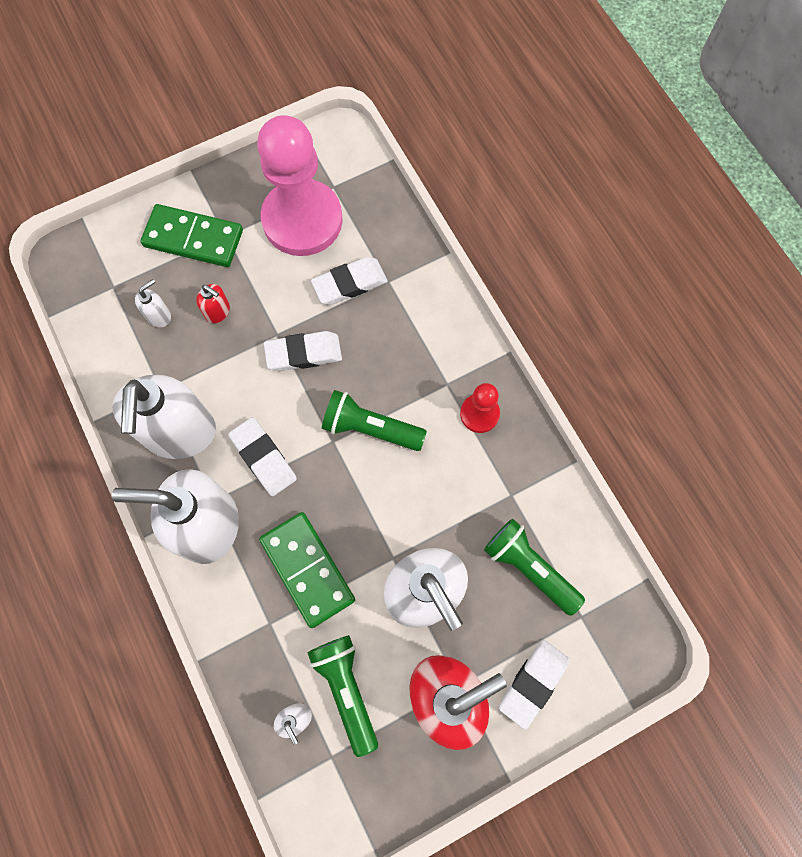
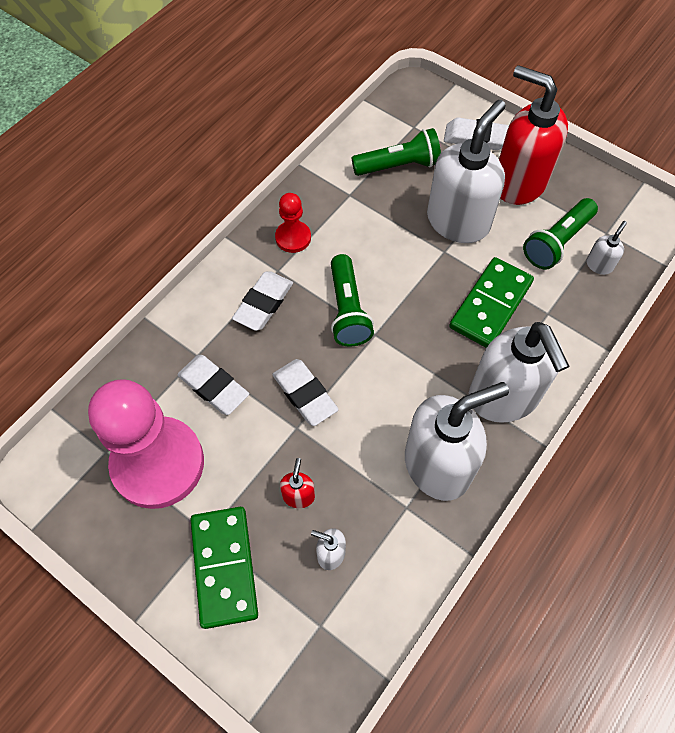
camera: 115 degrees left, 10 degrees down
white eraser [228,417,297,496] -> white eraser moved to [232,271,293,331]
green flashlight [484,519,585,616] -> green flashlight turned 120 degrees counterclockwise [352,128,441,176]

